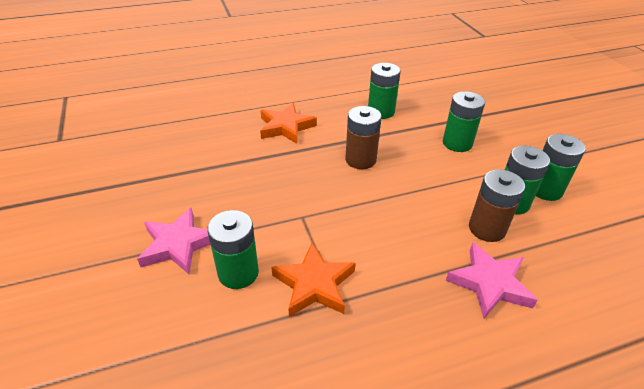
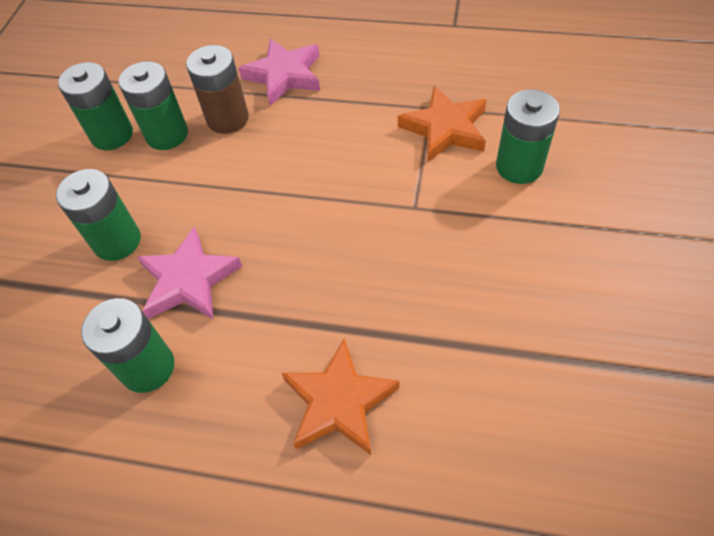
camera: 145 degrees left, 15 degrees up
pink star [137,208,211,274] -> pink star moved to [137,227,242,319]
brown battery [345,106,382,169] -> none

